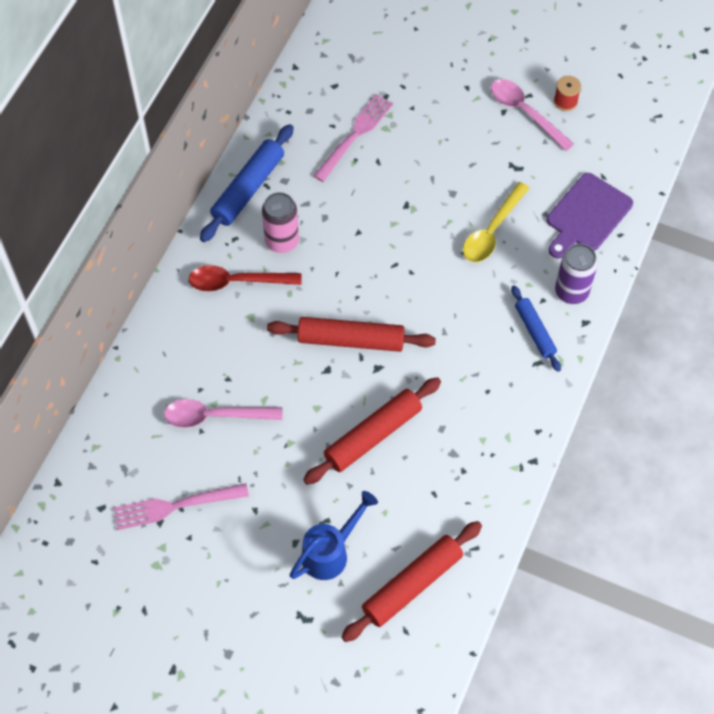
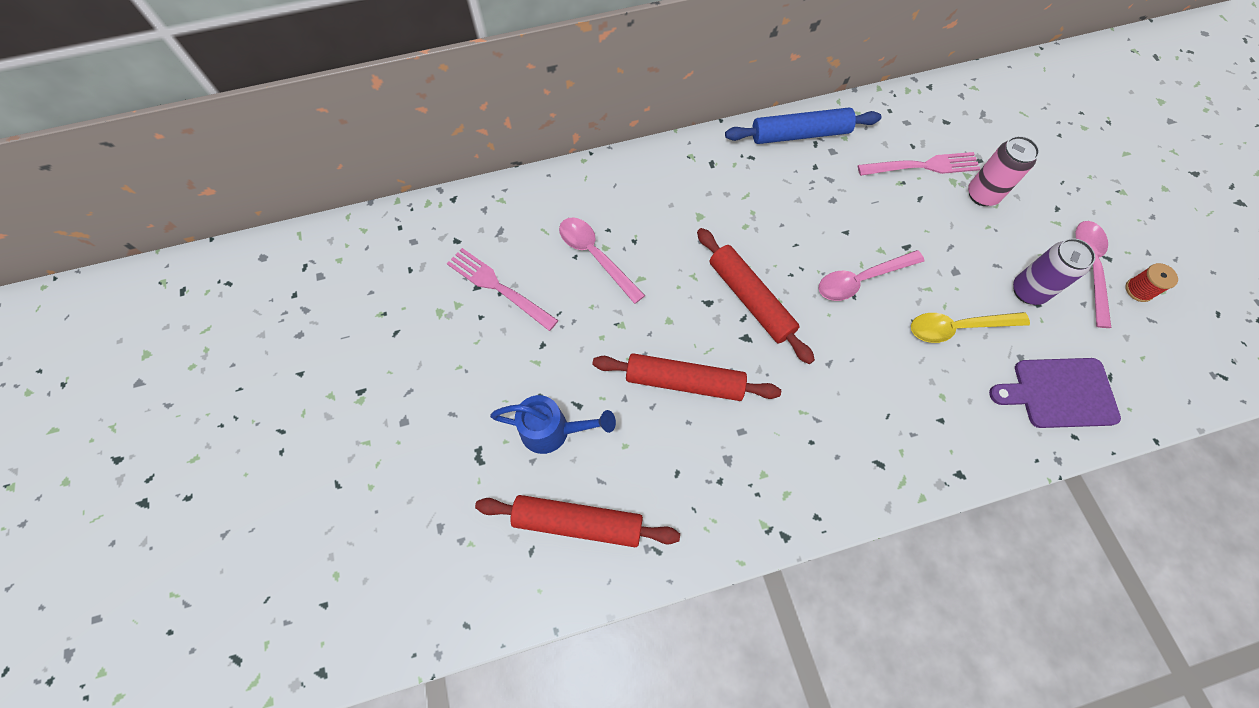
camera: 50 degrees right, 5 degrees up
red spoon [189,265,302,291] -> none
pink can [262,192,299,253] -> pink can moved to [968,136,1039,206]
blue rolling pin [511,285,561,372] -> none
purple can [555,244,598,304] -> purple can moved to [1013,238,1095,305]
none -> pink spoon [818,250,924,301]

